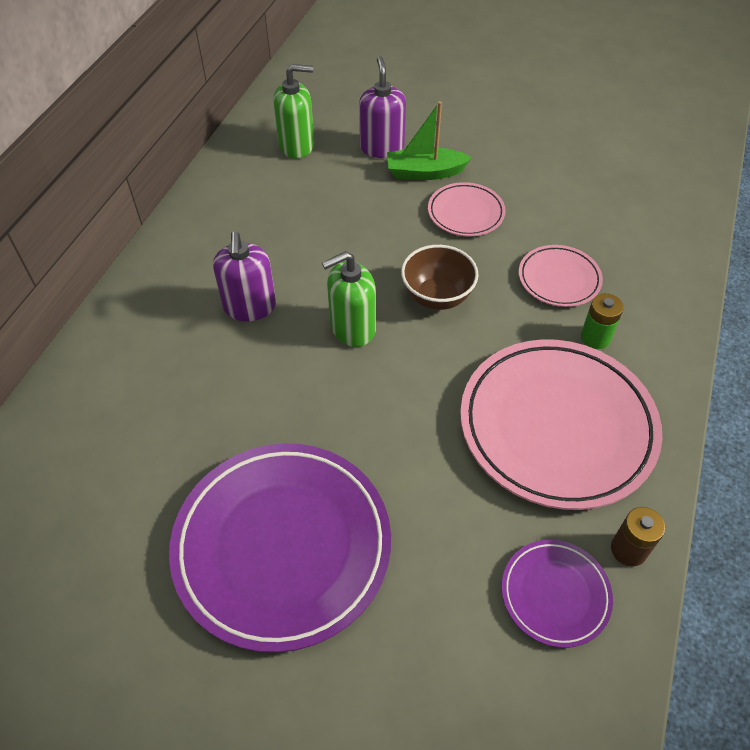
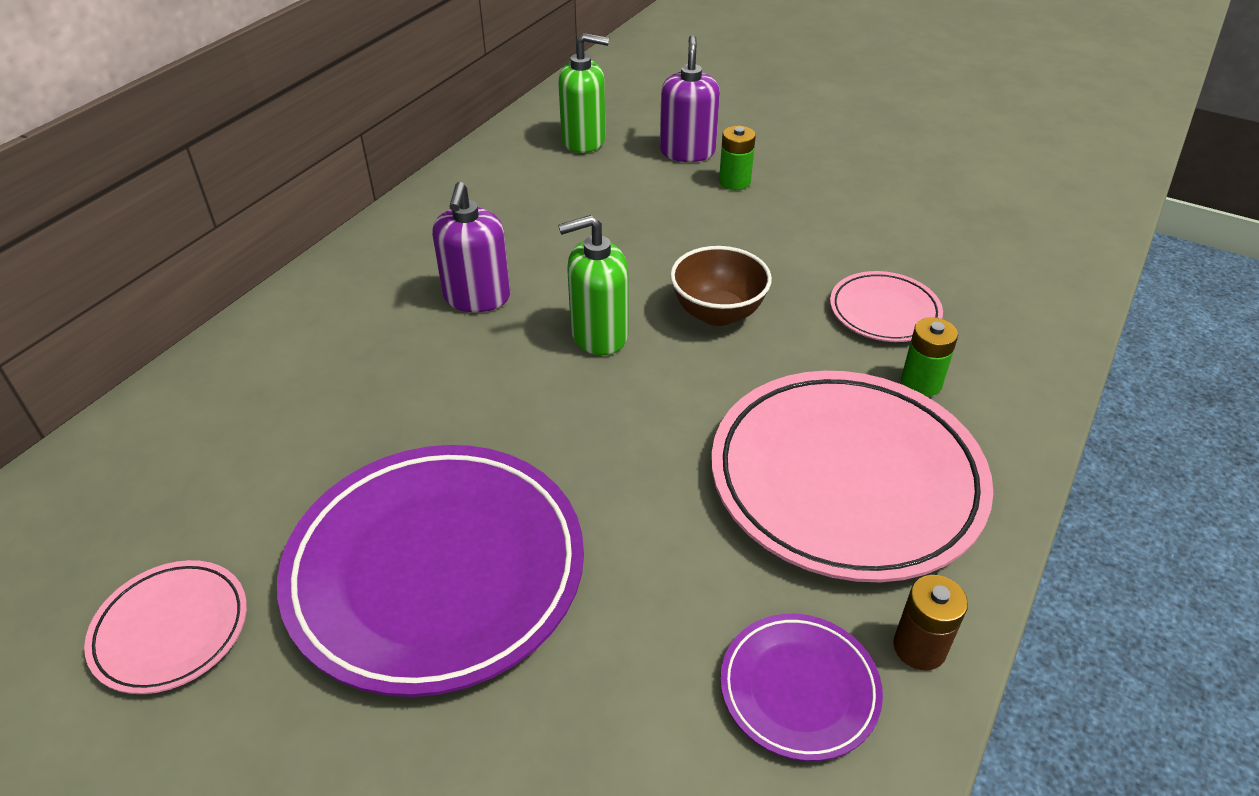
camera: 10 degrees right, 10 degrees down
green boat [387,101,472,180] -> green battery [719,126,756,190]
pink plate [428,182,506,236] -> pink plate moved to [84,560,247,694]

